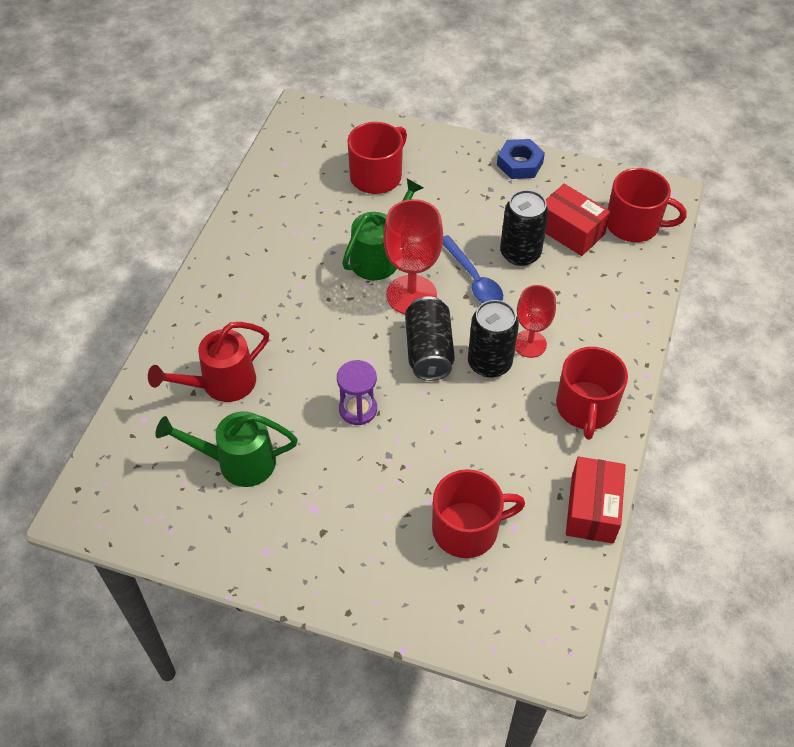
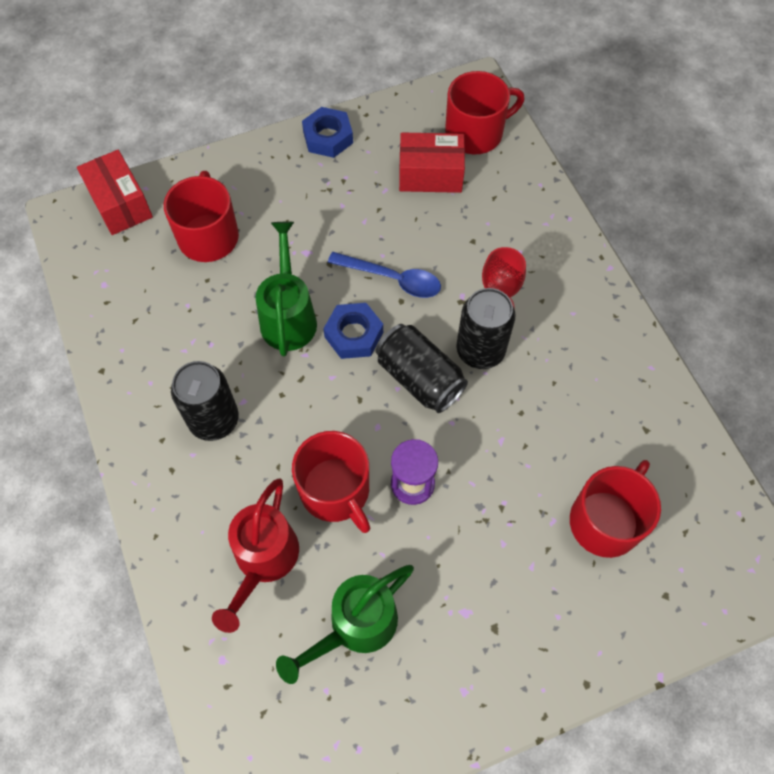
camera: 40 degrees left, 10 degrees up
red goblet [383,199,443,314] -> blue nut [323,303,383,359]
black can [500,190,549,266] -> black can moved to [171,361,238,441]
red mug [556,347,628,440] -> red mug moved to [292,431,370,533]
red box [566,456,626,544] -> red box moved to [77,150,153,235]

